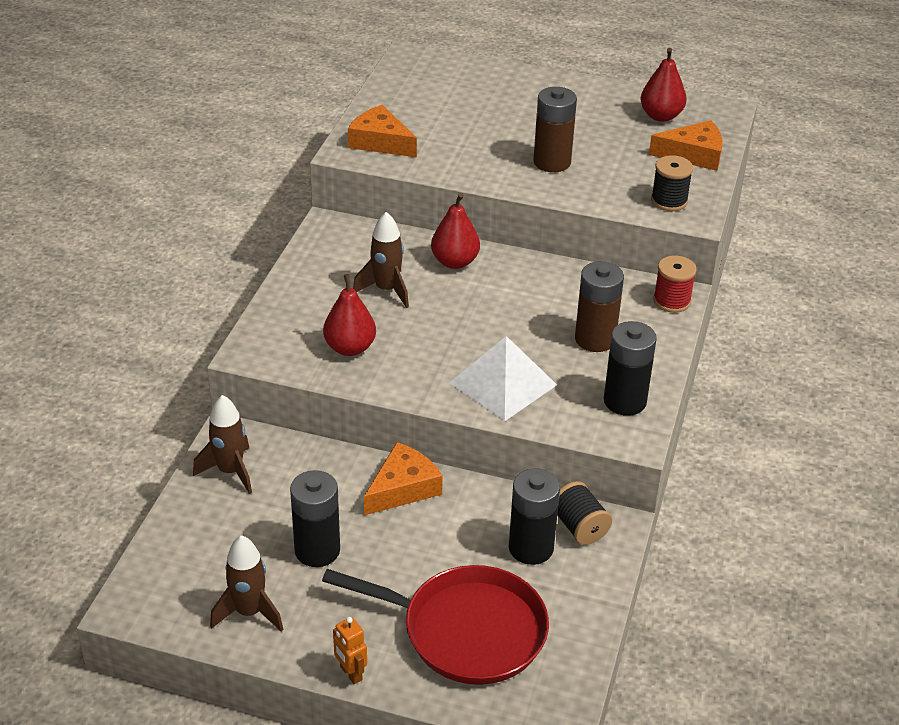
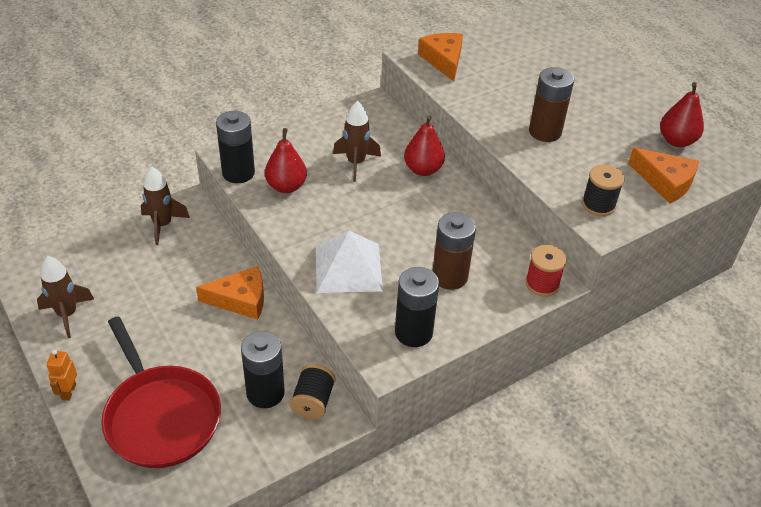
camera: 40 degrees right, 5 degrees up
black battery [290,470,340,567] -> black battery moved to [216,111,255,183]

